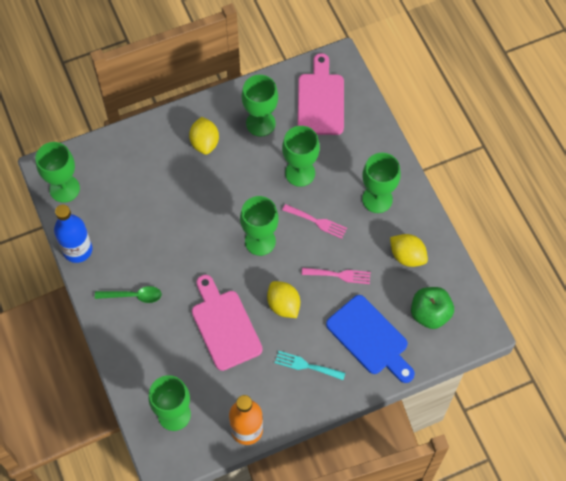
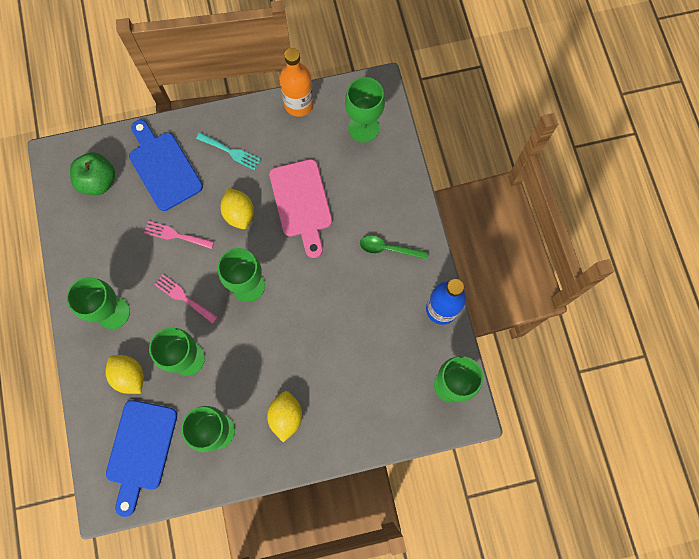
camera: 170 degrees left, 10 degrees up
pink cutting board [298,53,344,135] -> blue cutting board [106,400,177,517]
yellow lemon [390,234,428,267] -> yellow lemon moved to [105,355,144,394]

